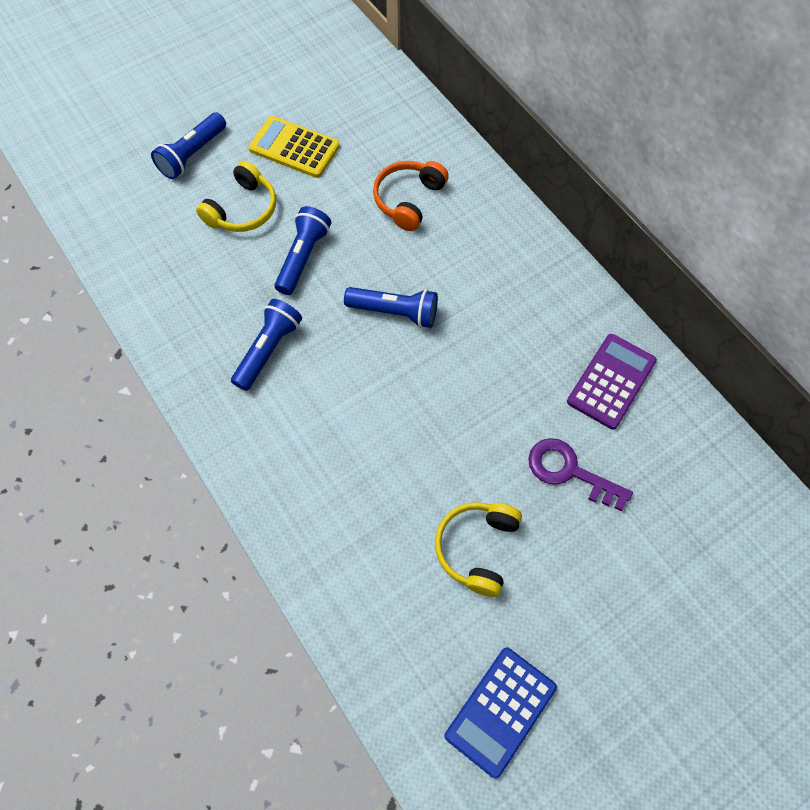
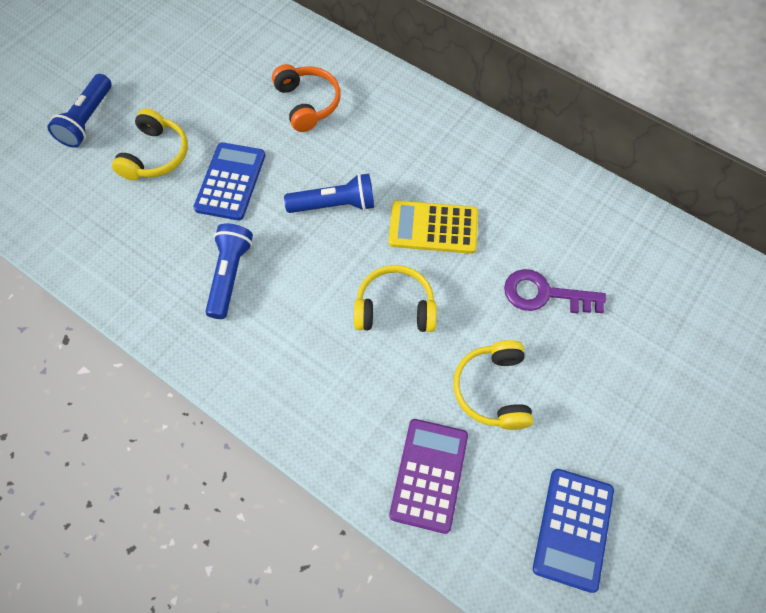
camera: 20 degrees left, 0 degrees up
yellow calculator [249,116,340,178] -> yellow calculator moved to [389,200,478,254]
blue flashlight [275,206,331,295] -> blue calculator [194,142,265,221]
orange headphones [373,161,449,231] -> orange headphones turned 150 degrees clockwise [272,64,341,132]
purple calculator [567,334,657,430] -> purple calculator moved to [389,419,468,534]
none -> yellow headphones [354,265,437,332]

